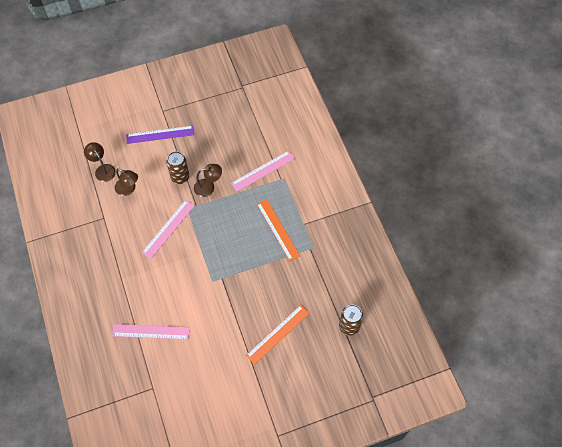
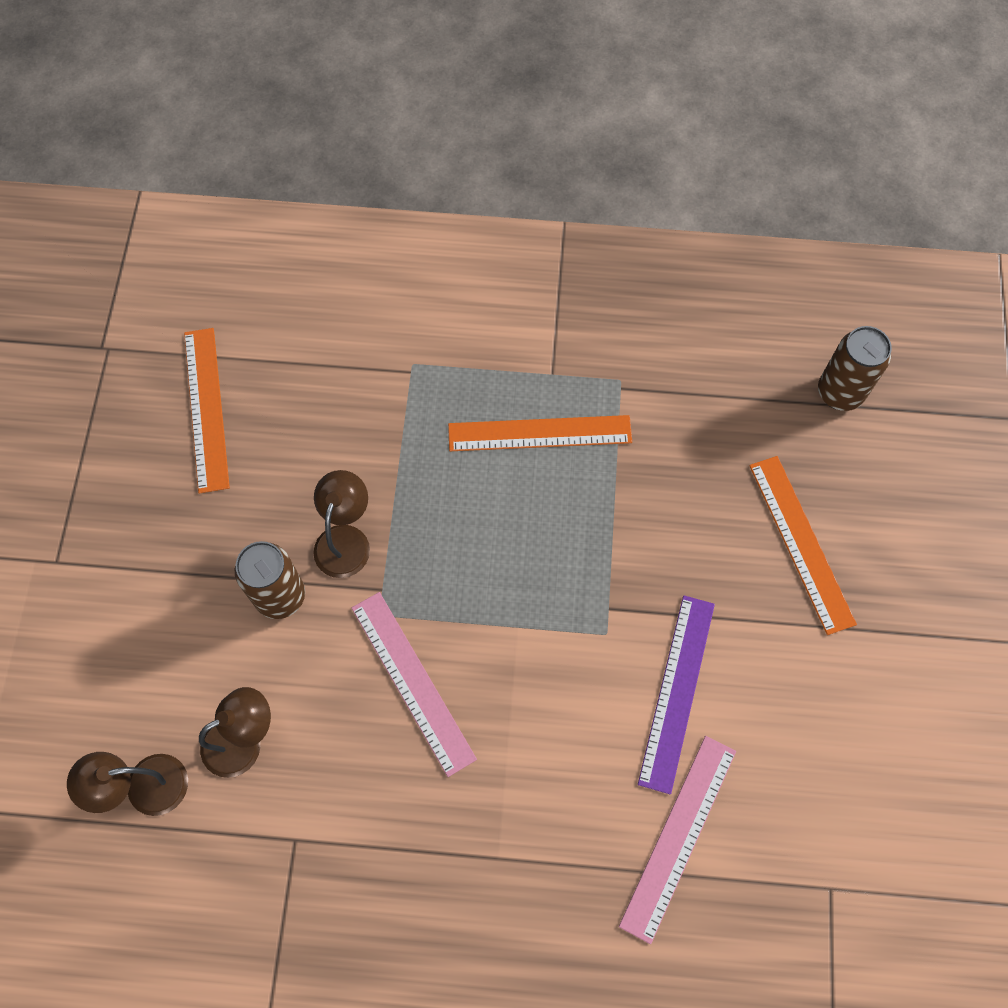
camera: 65 degrees left, 5 degrees up
purple ruler [126,126,194,144] -> purple ruler moved to [638,595,715,795]
pink ruler [231,151,295,192] -> none
none -> orange ruler [184,328,230,494]

